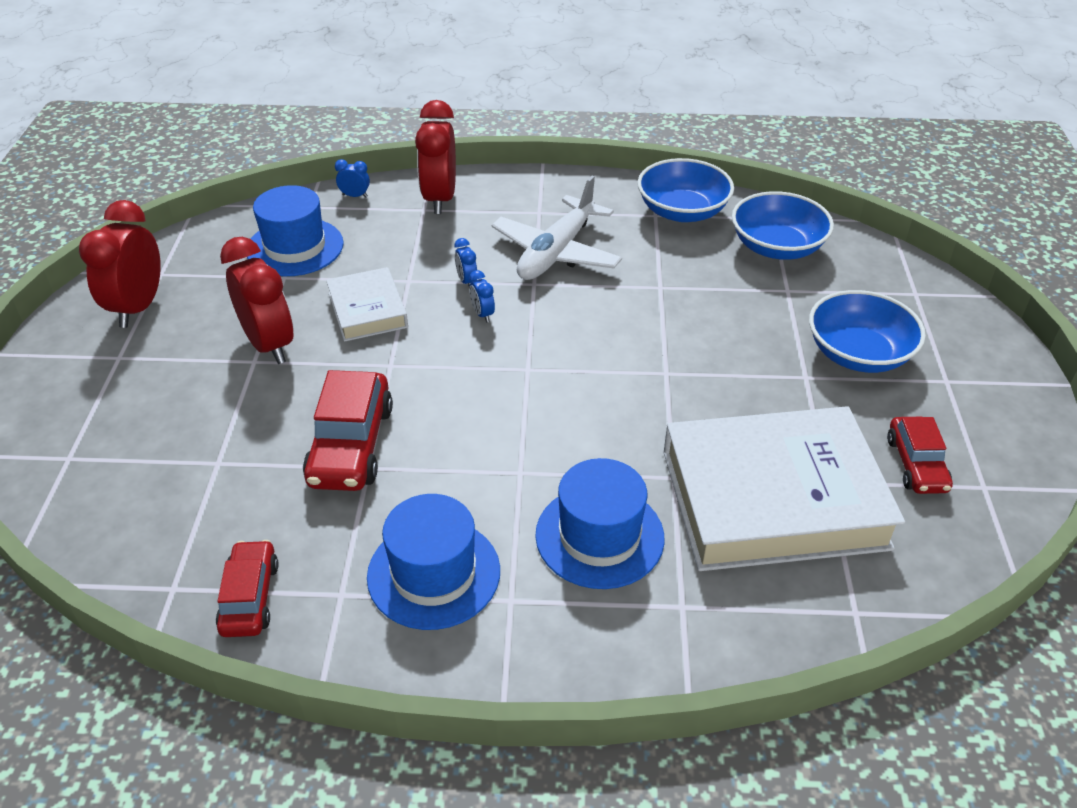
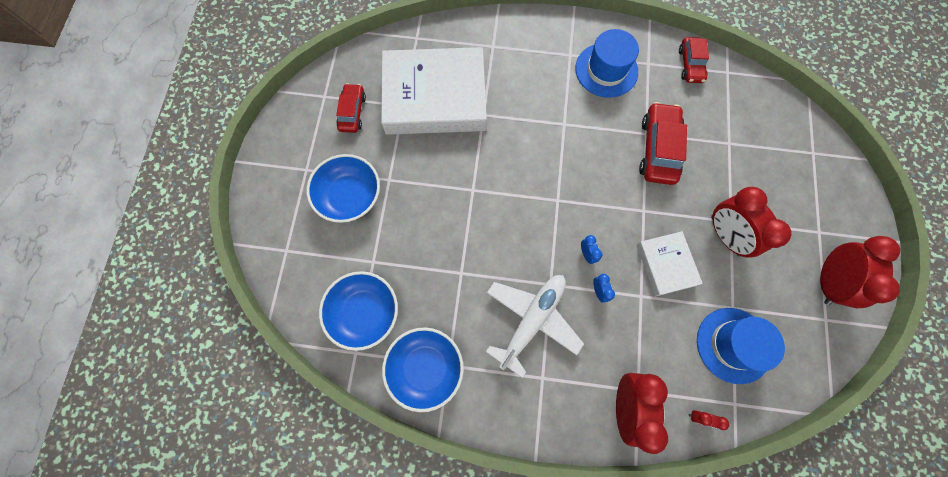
camera: 175 degrees left, 30 degrees up
blue clock [335,159,370,198] -> red clock [689,410,729,430]
blue hat [535,458,665,589] -> none

